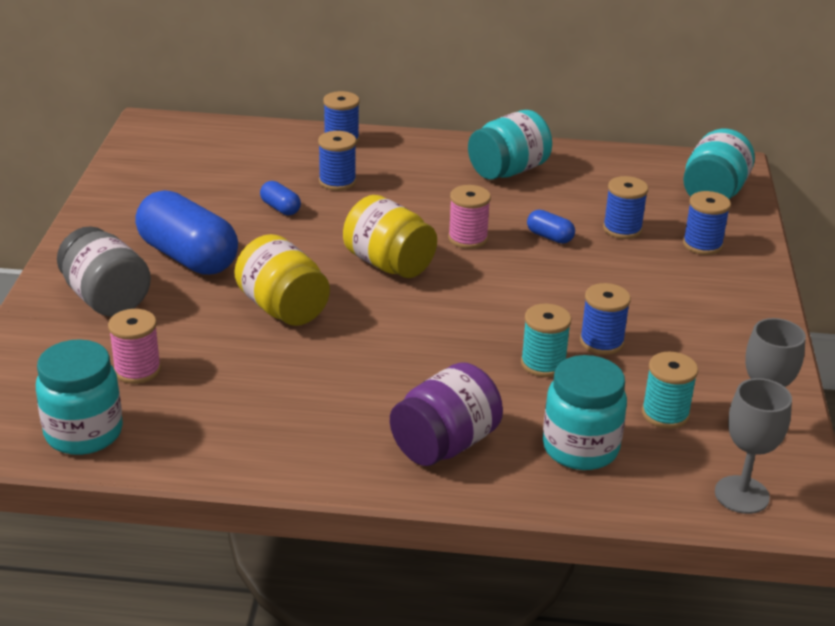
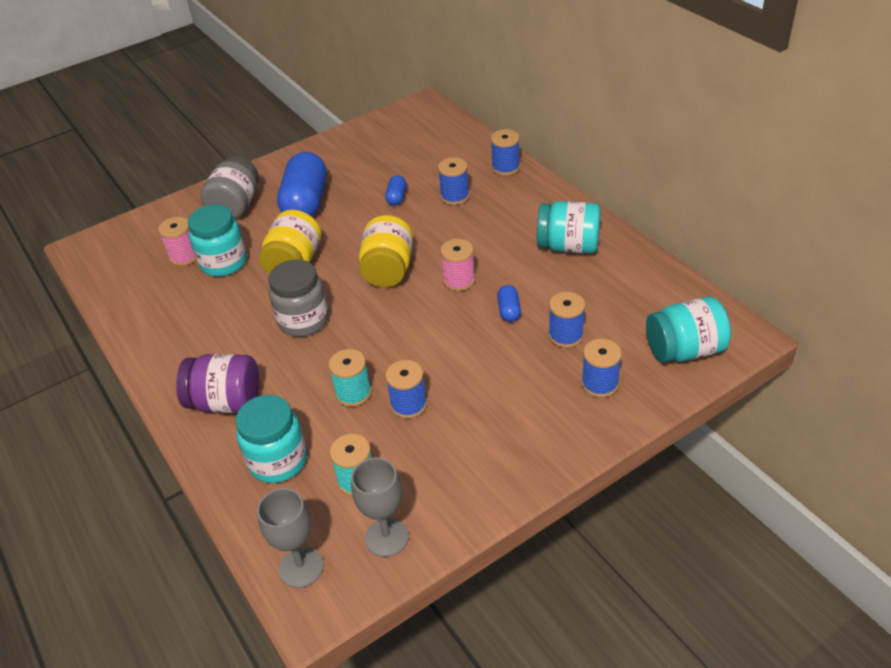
camera: 55 degrees right, 10 degrees up
turquoise jar [36,339,123,455] -> turquoise jar moved to [188,205,247,277]
none -> grey jar [268,259,329,337]

